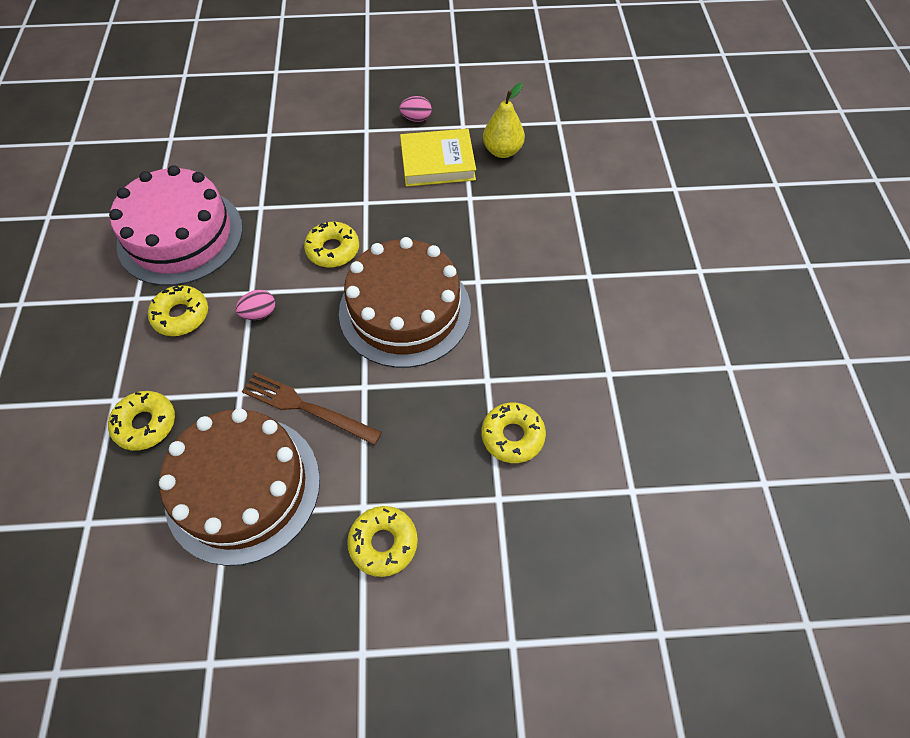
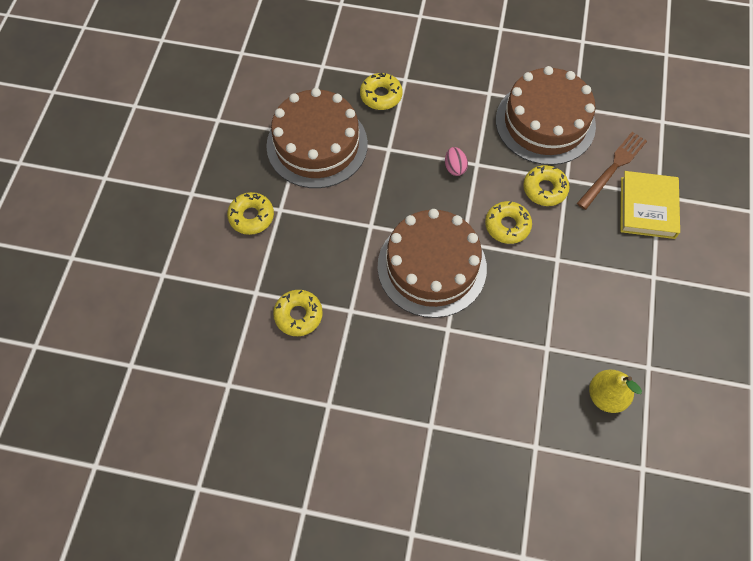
camera: 105 degrees right, 5 degrees up
pink cake [109,165,243,286] -> brown cake [496,66,596,165]
yellow donut [148,285,208,336] -> yellow donut moved to [523,165,570,206]
brown fork [241,372,382,445] -> brown fork moved to [577,132,647,210]
pink egg [399,96,432,122] -> none
yellow book [400,129,476,187] -> yellow book moved to [620,171,680,239]

